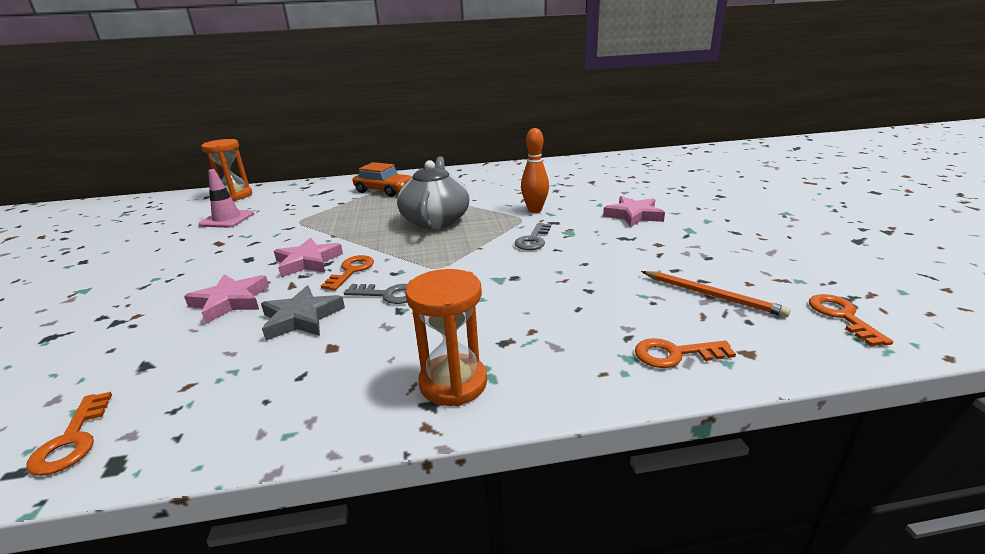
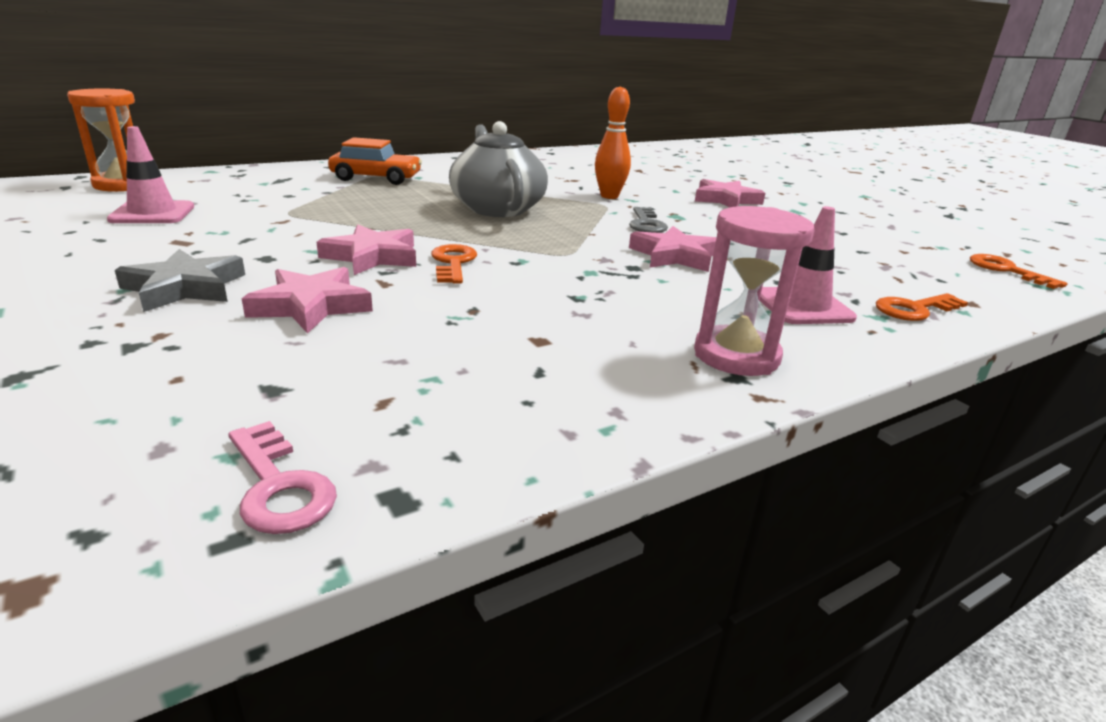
camera: 25 degrees left, 0 degrees up
orange key [26,392,112,476] -> pink key [228,421,337,534]
grey star [261,286,345,340] -> grey star moved to [115,249,245,312]
grey key [344,284,408,304] -> none
orange hourglass [405,269,487,406] -> pink hourglass [694,206,815,376]
orange pencil [641,271,791,317] -> none
none -> pink star [629,226,717,272]
none -> pink traffic cone [759,206,857,324]

